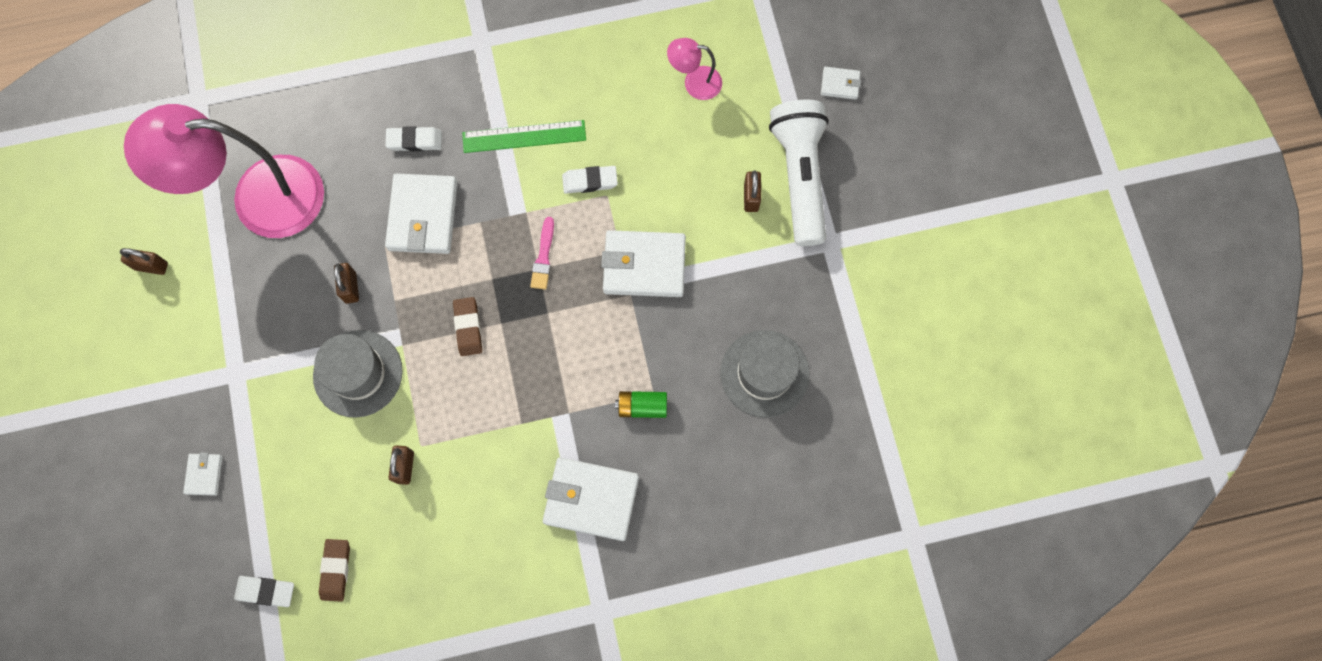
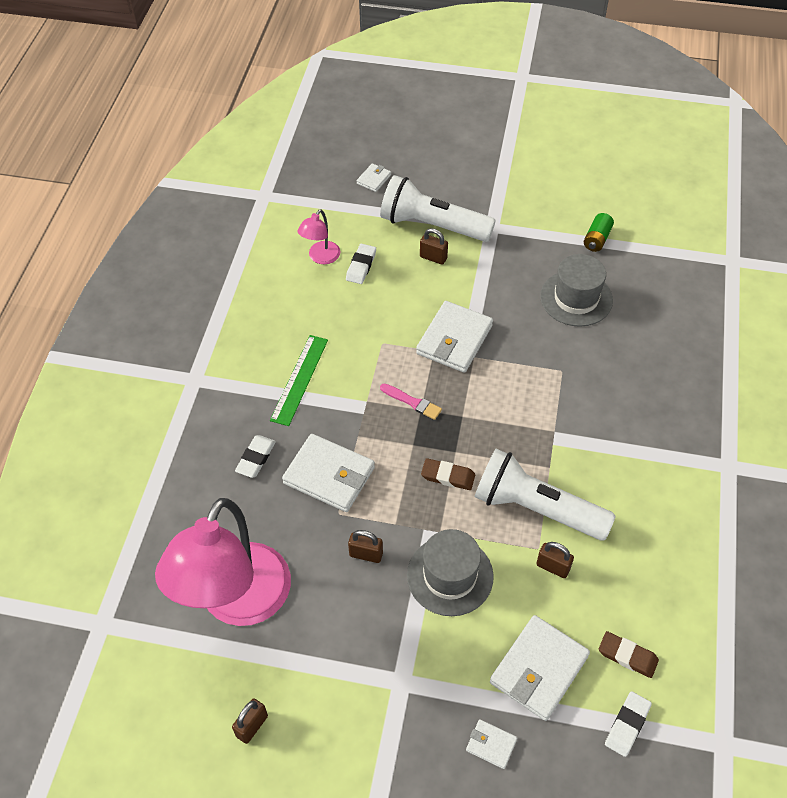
camera: 65 degrees left, 20 degrees down
white wallet [543,457,639,541] -> white wallet moved to [490,615,590,721]
white eraser [562,166,618,194] -> white eraser moved to [346,244,376,284]
green battery [615,391,667,418] -> green battery moved to [584,213,614,252]
none -> white flashlight [475,449,616,541]

